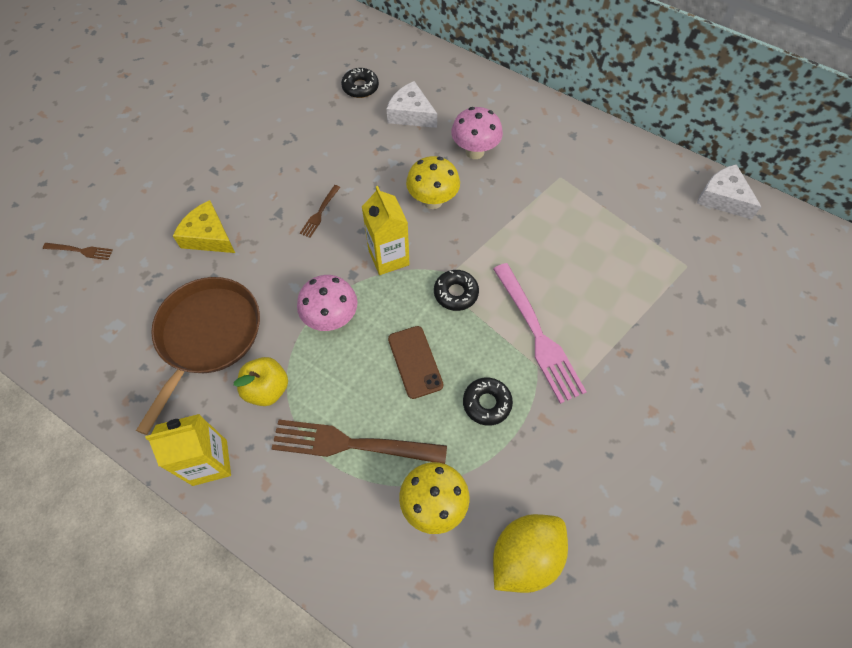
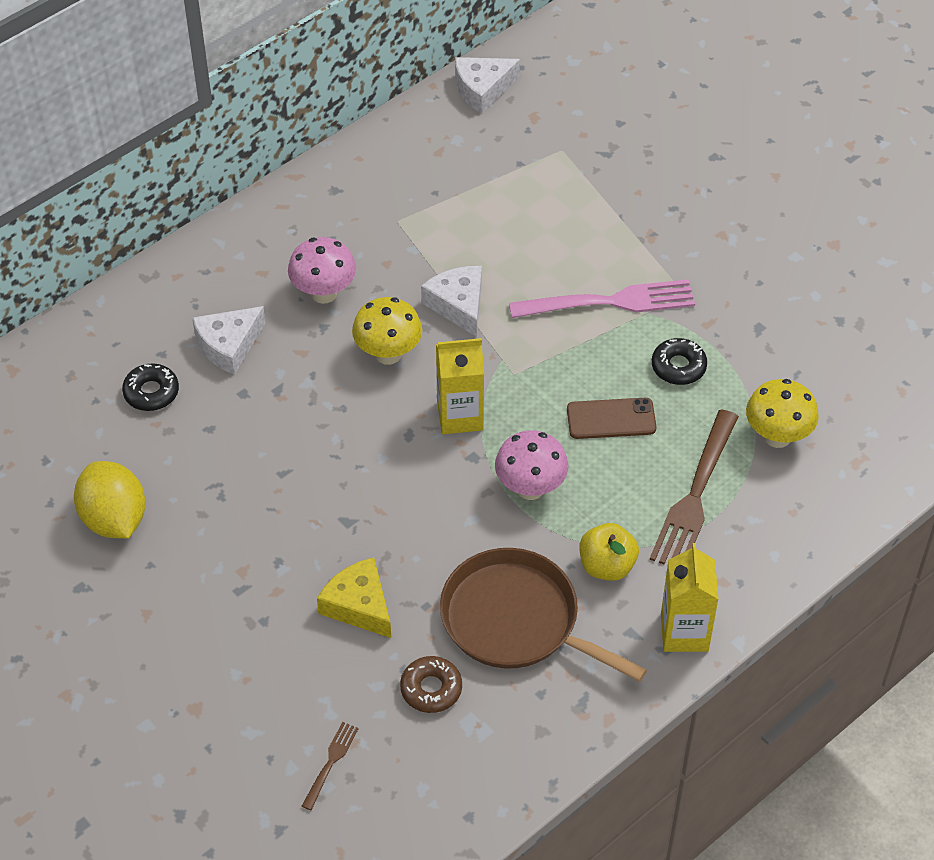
camera: 75 degrees left, 10 degrees down
yellow cheese [173,200,235,253] -> yellow cheese turned 90 degrees clockwise [317,557,391,638]
brown fork [300,185,340,238] -> none
black donut [434,270,479,311] -> none
yellow lemon [493,514,568,593] -> yellow lemon moved to [74,461,145,539]
none -> brown donut [400,656,462,713]
none -> white cheese [421,266,482,337]

